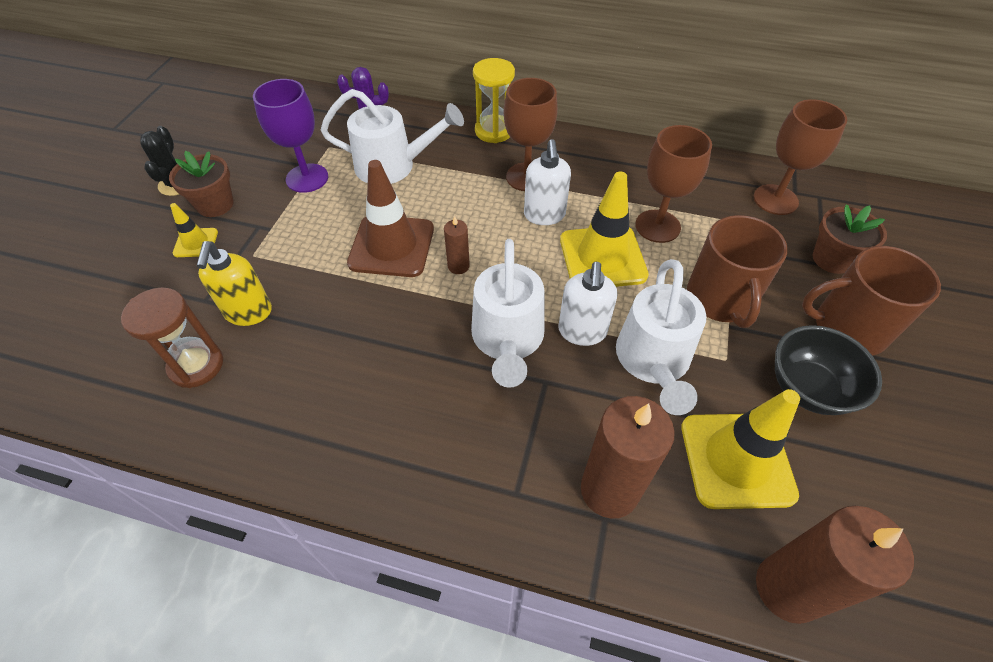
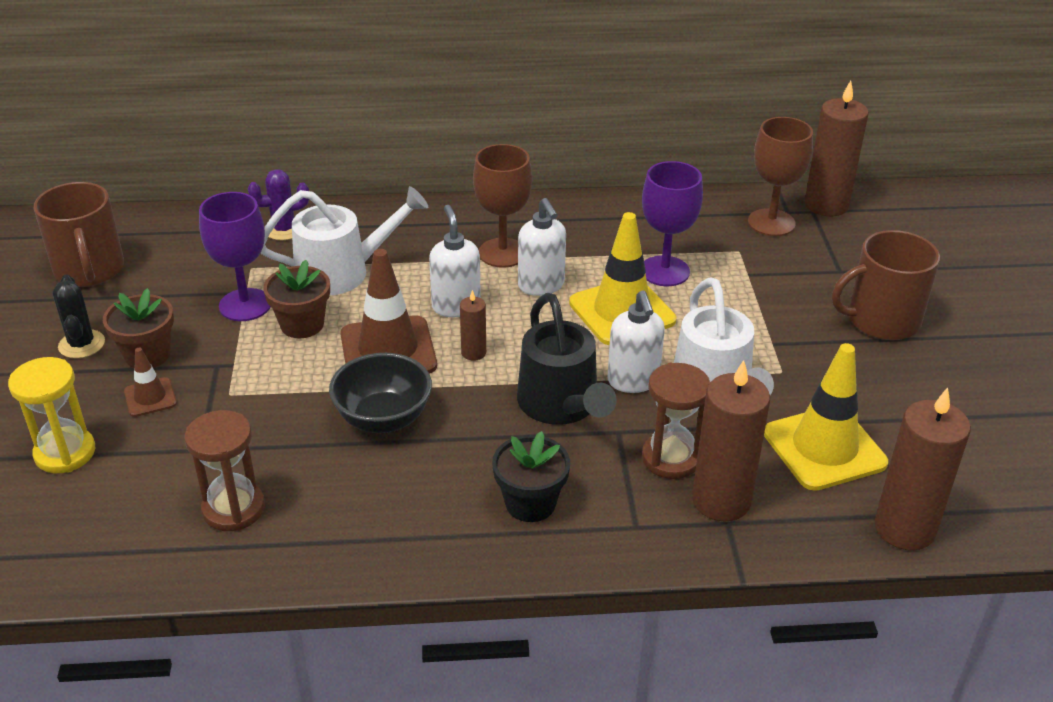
camera: 20 degrees left, 15 degrees down
yellow traffic cone [170,203,218,257] -> brown traffic cone [124,348,177,417]
yellow soap dispenser [197,241,272,326] -> none
white watering can [471,239,545,388] -> black watering can [517,293,617,425]
yellow hourglass [473,58,515,143] -> yellow hourglass moved to [8,357,95,473]
brown goblet [635,125,712,243] -> purple goblet [642,161,703,286]
brown mug [687,215,788,328] -> brown mug moved to [34,182,124,287]
black bowl [775,325,882,415] -> black bowl moved to [329,353,432,433]
brown flower pot [813,204,887,274] -> brown flower pot moved to [263,260,330,338]
none -> white soap dispenser [429,205,481,317]
none -> black flower pot [492,431,570,522]
none -> brown hourglass [642,363,710,479]
none -> brown candle [805,81,869,216]

